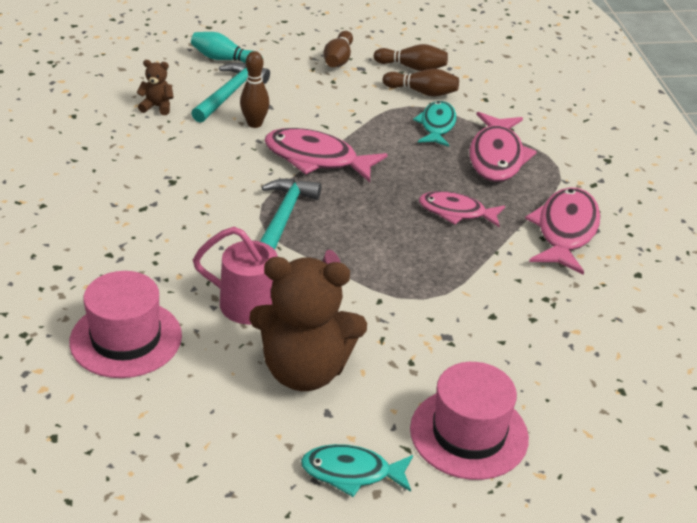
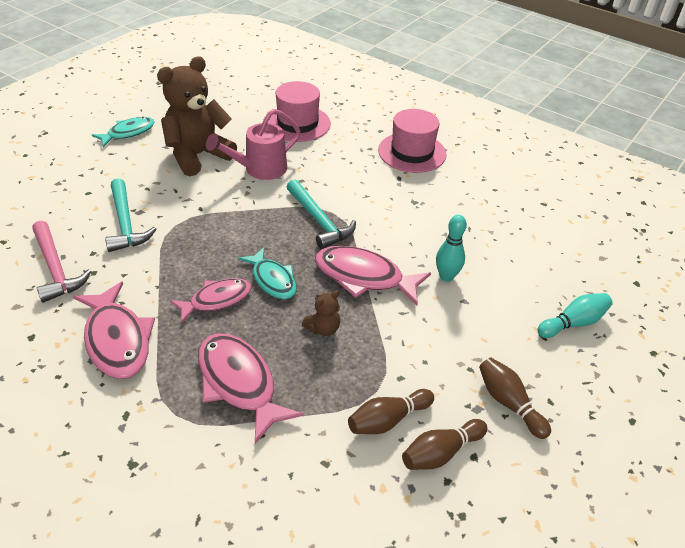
camera: 135 degrees right, 5 degrees up
brown teddy bear [137,60,174,115] -> brown teddy bear moved to [302,290,340,336]
turquoise hammer [191,63,270,123] -> turquoise hammer moved to [105,178,156,252]
brown bowling pin [240,51,270,128] -> turquoise bowling pin [436,215,467,282]
pink fish [264,128,388,182] -> pink fish turned 135 degrees counterclockwise [315,246,431,305]
pink hat [410,362,529,480] -> pink hat moved to [378,109,446,173]
turquoise fish [413,101,457,147] -> turquoise fish moved to [238,247,297,300]
none -> pink hammer [32,221,92,303]

